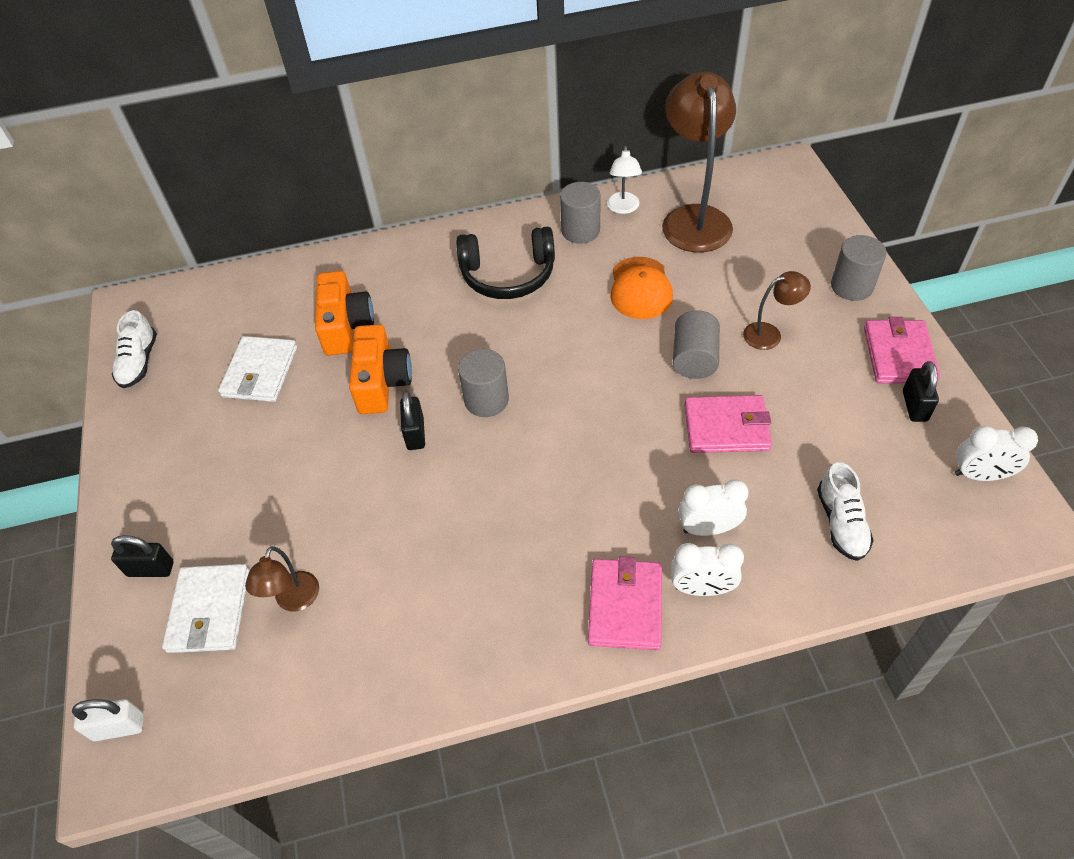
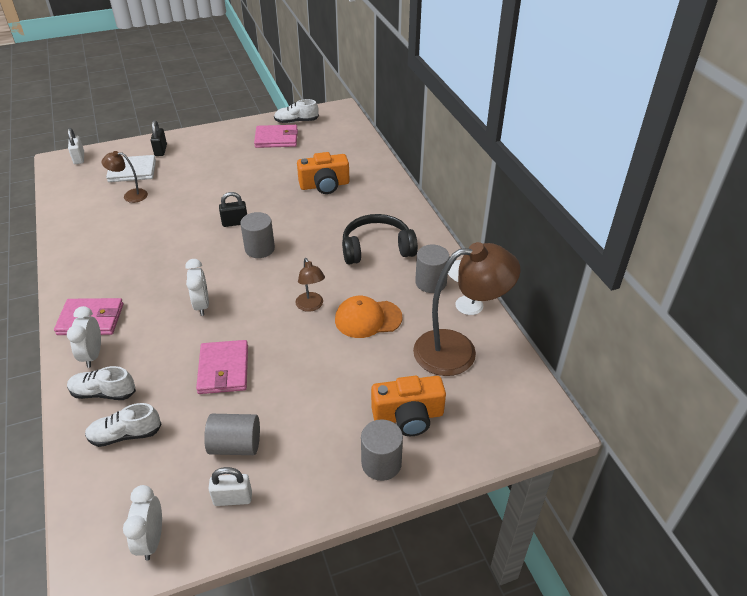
camera: 80 degrees right, 10 degrees down
white wallet [218,336,297,402] -> none
orange camera [349,324,412,414] -> orange camera moved to [371,376,446,436]
black headphones [456,227,555,299] -> black headphones turned 90 degrees clockwise [342,214,418,265]
grey cylinder [673,310,720,379] -> grey cylinder moved to [204,414,260,455]
white clock [679,479,749,536] -> white clock moved to [185,259,209,316]
brown lamp [743,271,811,350] -> brown lamp moved to [295,258,325,312]
pink wallet [864,317,940,384] -> pink wallet moved to [254,125,298,148]
black padlock [903,361,939,422] -> white padlock [209,467,252,506]
none -> white shoe [67,366,136,400]

